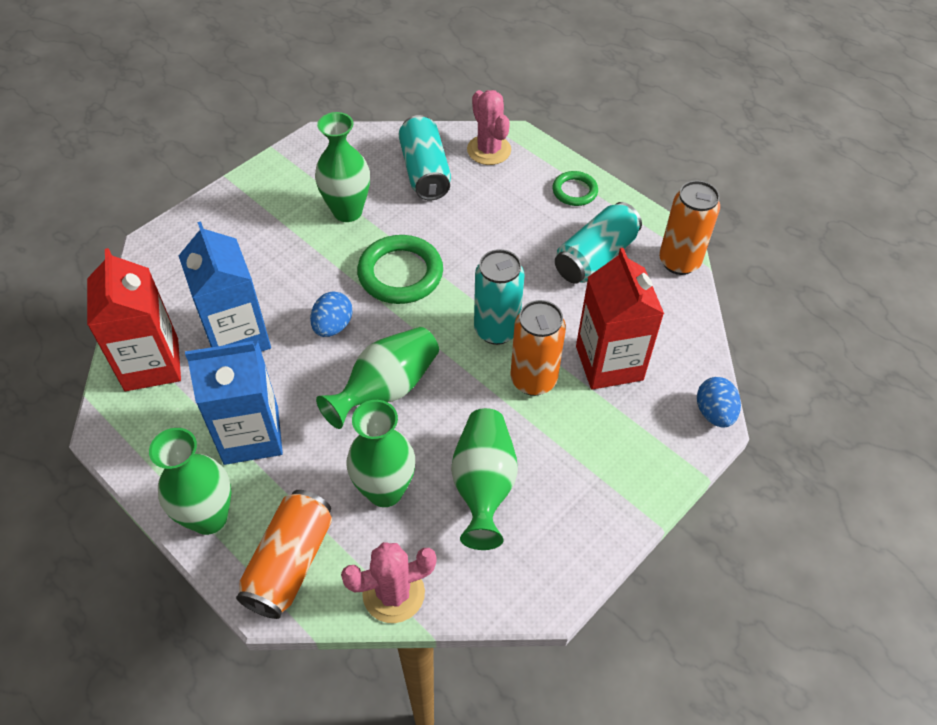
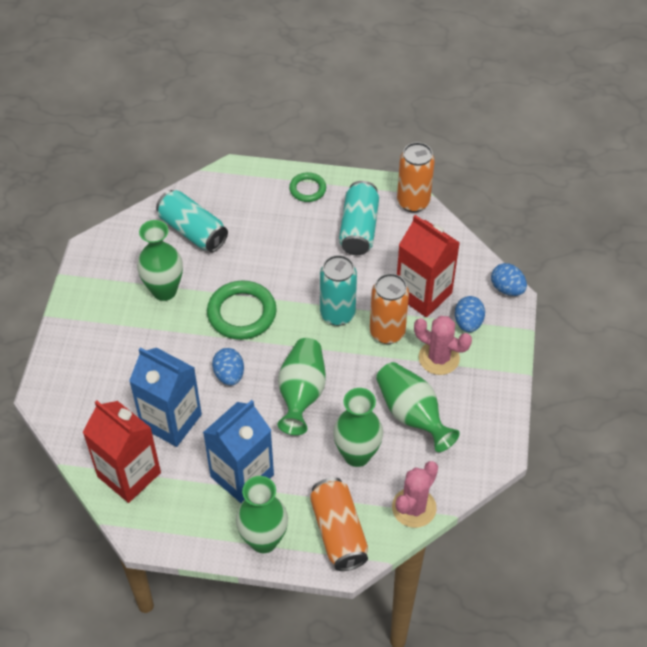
camera: 35 degrees left, 0 degrees up
pink cactus [467,90,511,165] -> pink cactus moved to [414,316,472,375]
none -> blue egg [455,296,485,332]

